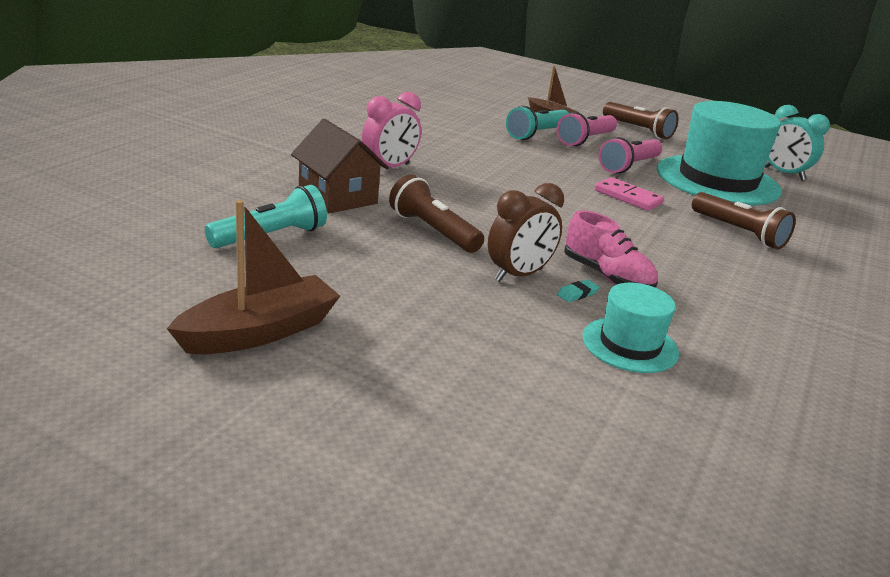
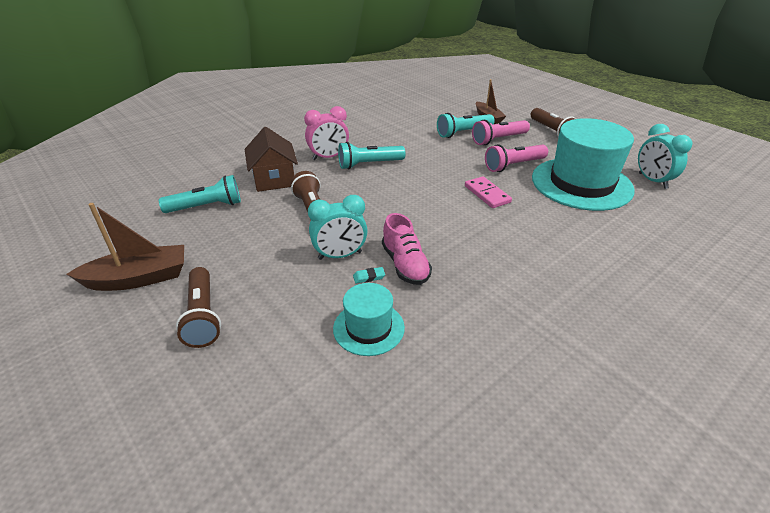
camera: 25 degrees right, 10 degrees up
brown clock [488,183,564,282] -> turquoise clock [308,195,368,260]
brown flashlight [692,192,796,250] -> brown flashlight moved to [176,267,221,348]
none -> turquoise flashlight [338,142,406,169]

